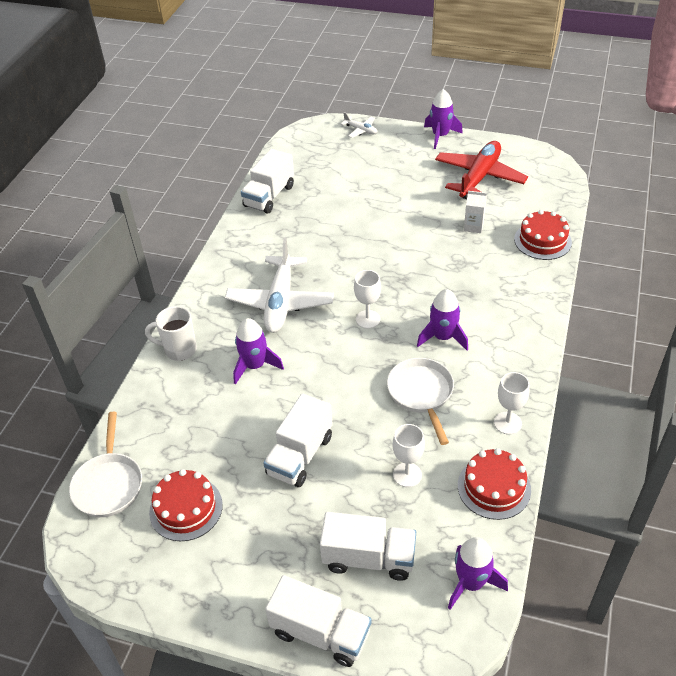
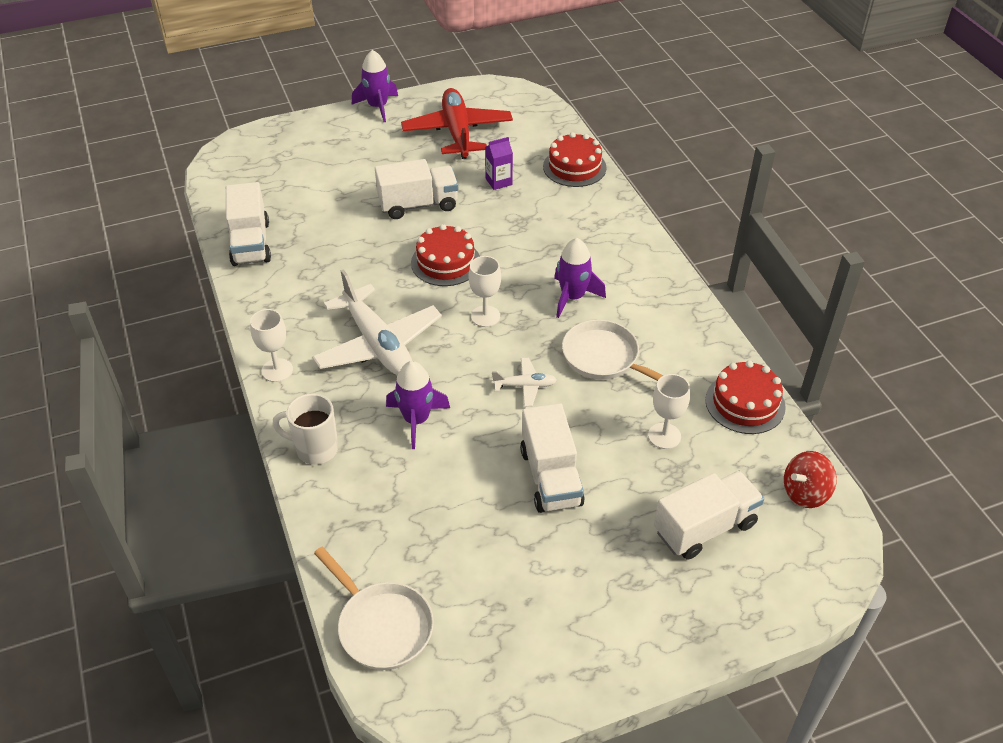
camera: 40 degrees left, 0 degrees up
white mug [145,306,197,361] -> white mug turned 45 degrees clockwise [273,394,338,465]
red cake [149,469,223,541] -> red cake moved to [411,224,480,286]
white truck [265,575,372,667] -> white truck moved to [375,159,458,219]
white plane [341,112,377,138] -> white plane moved to [492,358,557,407]
purple rocket [448,537,508,610] -> red spinning top [784,451,837,508]
white carton [464,191,487,233] -> purple carton [485,137,513,190]
white goblet [494,372,530,435] -> white goblet moved to [250,309,293,382]

